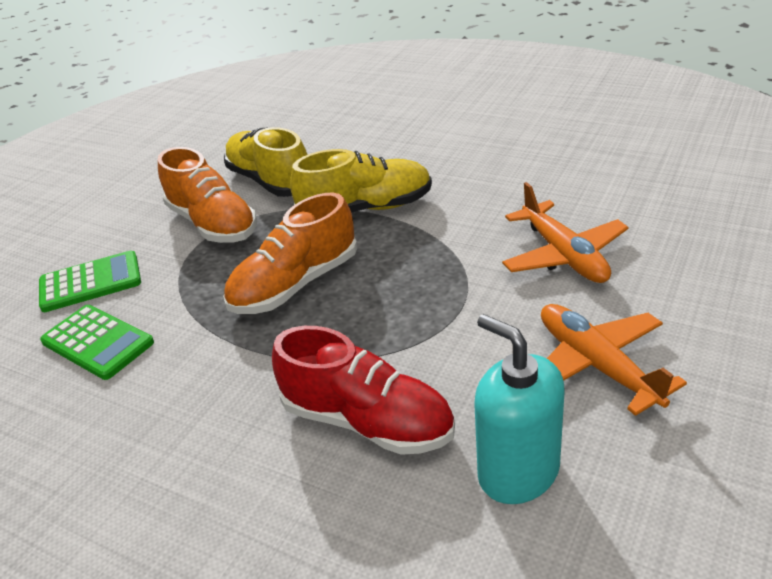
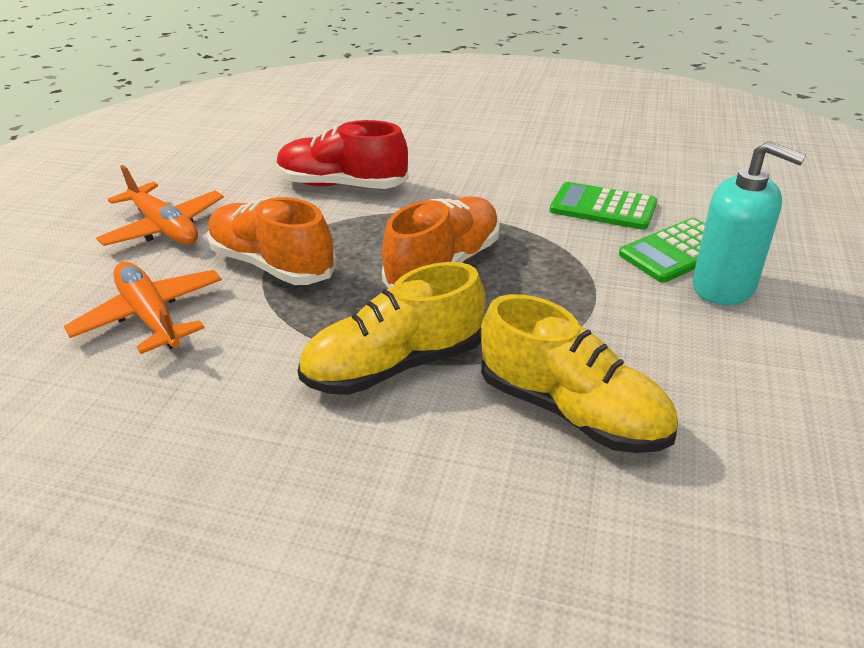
camera: 165 degrees right, 0 degrees up
orange shoe [158,147,257,243] -> orange shoe moved to [207,197,337,285]
turquoise soap dispenser [474,314,564,504] -> turquoise soap dispenser moved to [692,141,806,305]

